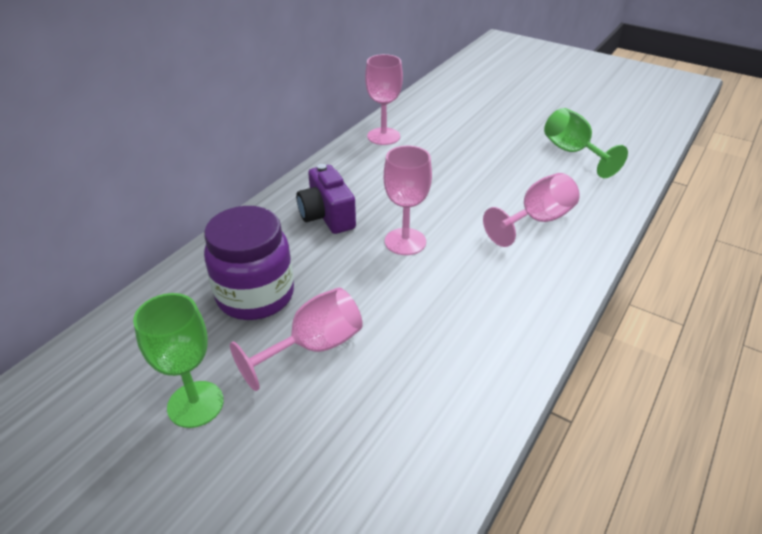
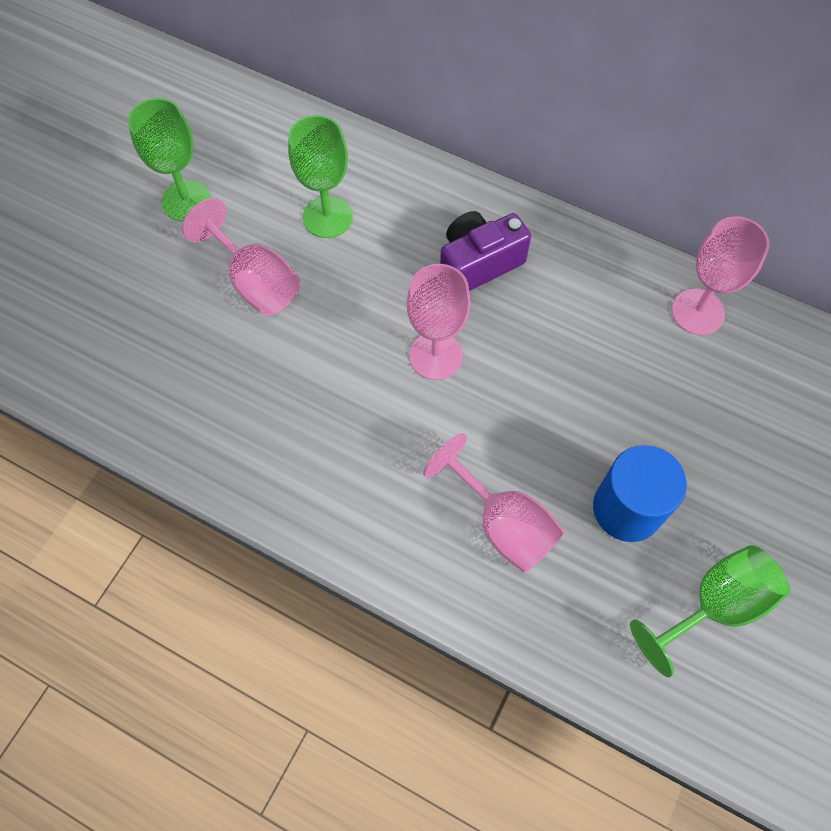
camera: 85 degrees right, 25 degrees up
purple jar [204,206,294,320] -> green goblet [288,115,353,238]
none -> blue cylinder [593,445,687,542]

